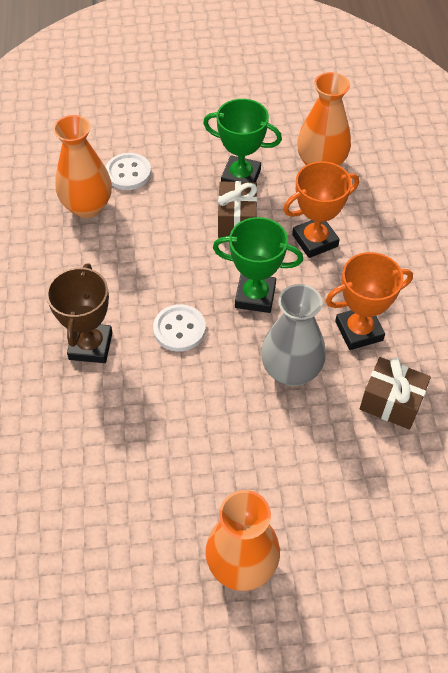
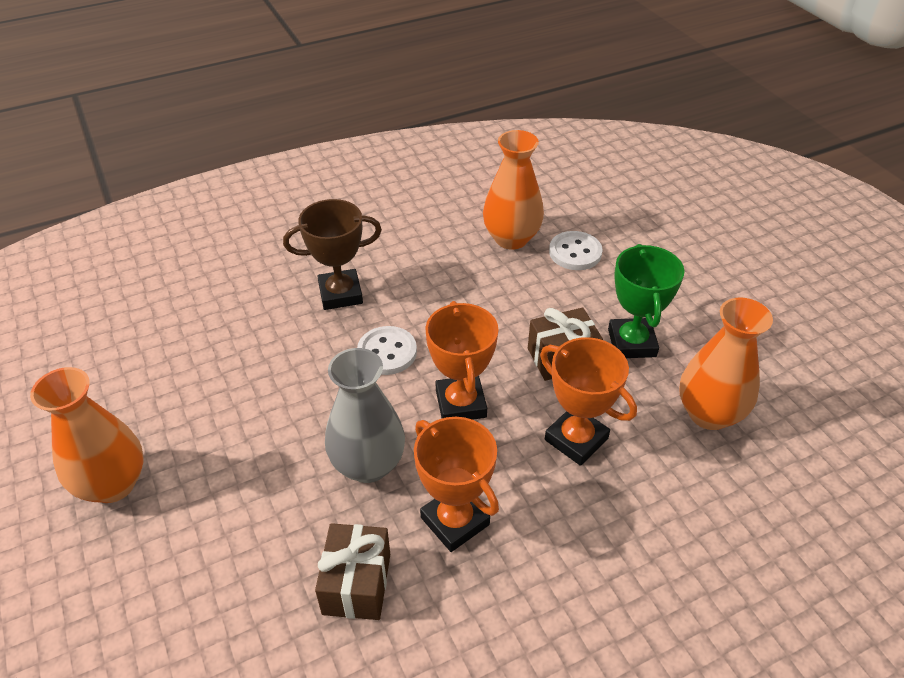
camera: 70 degrees right, 10 degrees down
green trophy [213,217,303,313] -> orange trophy [425,301,499,420]

